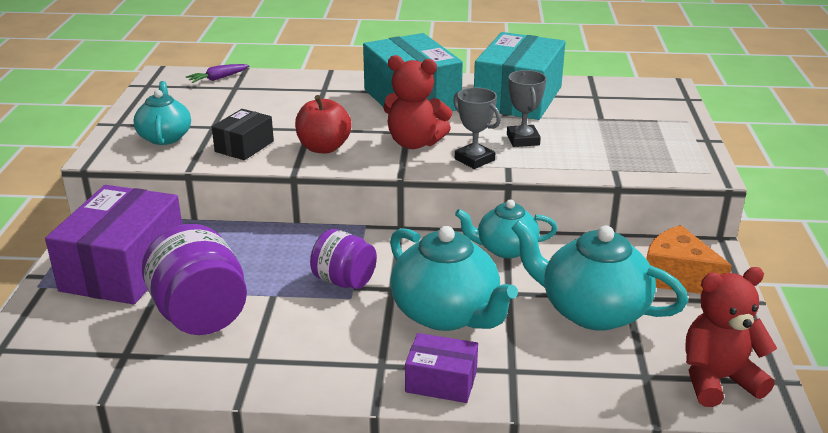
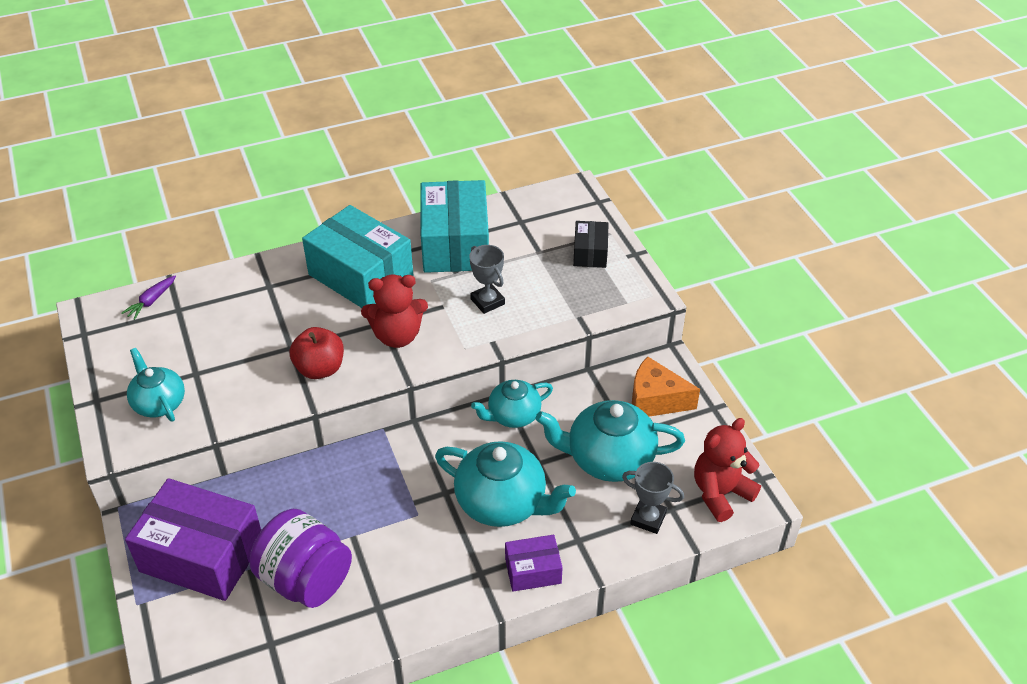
camera: 25 degrees left, 15 degrees up
purple box [45,185,182,304] -> purple box turned 60 degrees counterclockwise [125,478,261,601]
black box [212,109,274,160] -> black box moved to [573,221,609,268]
purple jar [310,229,377,289] -> none
grey trophy [453,87,501,169] -> grey trophy moved to [622,462,684,534]

